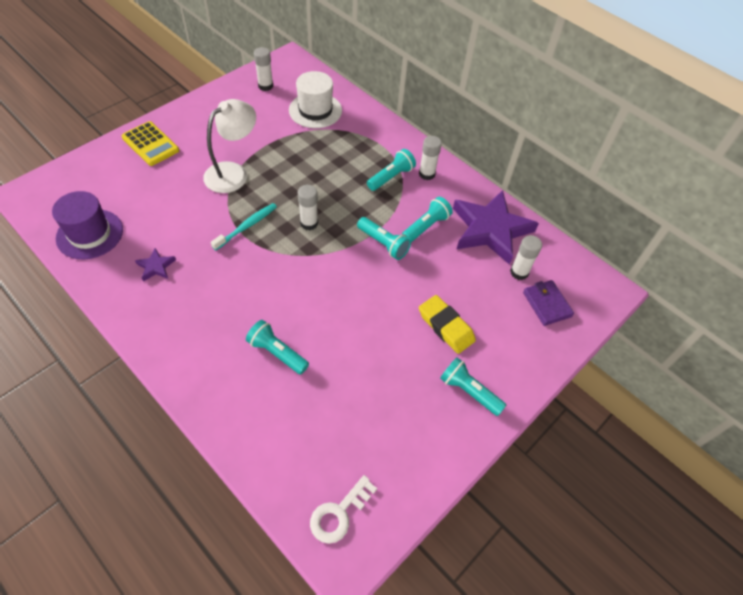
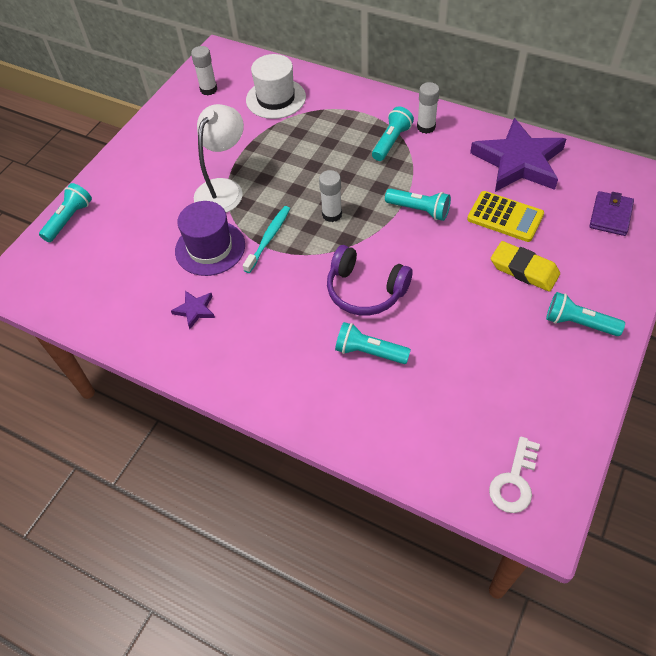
camera: 10 degrees left, 0 degrees up
purple hat [52,191,123,259] -> purple hat moved to [175,201,245,276]
yellow calculator [121,121,179,166] -> yellow calculator moved to [467,191,544,242]
turquoise flashlight [402,197,453,242] -> turquoise flashlight moved to [39,183,92,242]
white glue stick [510,235,542,280] -> none
purple wallet [523,280,574,326] -> purple wallet turned 60 degrees clockwise [589,191,634,236]
none -> purple headphones [327,245,412,316]

